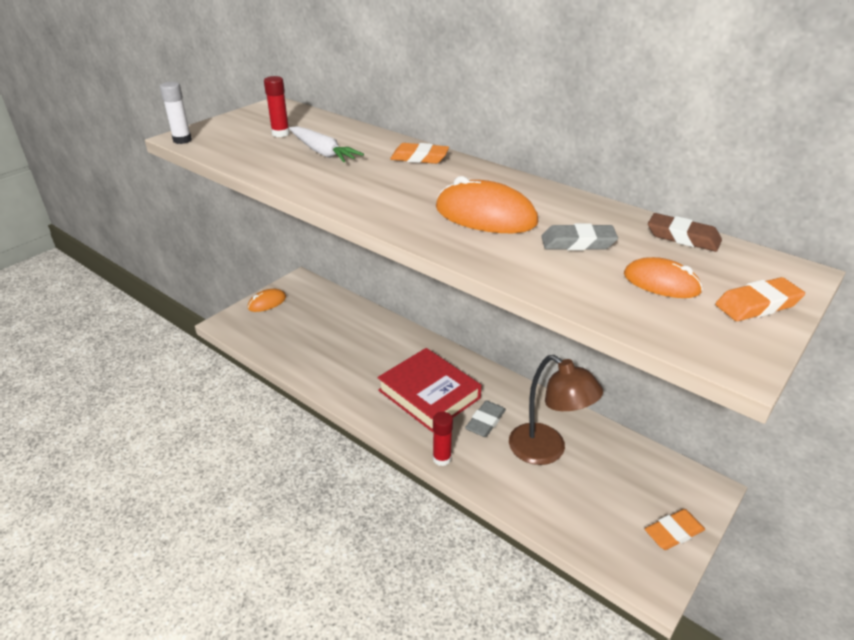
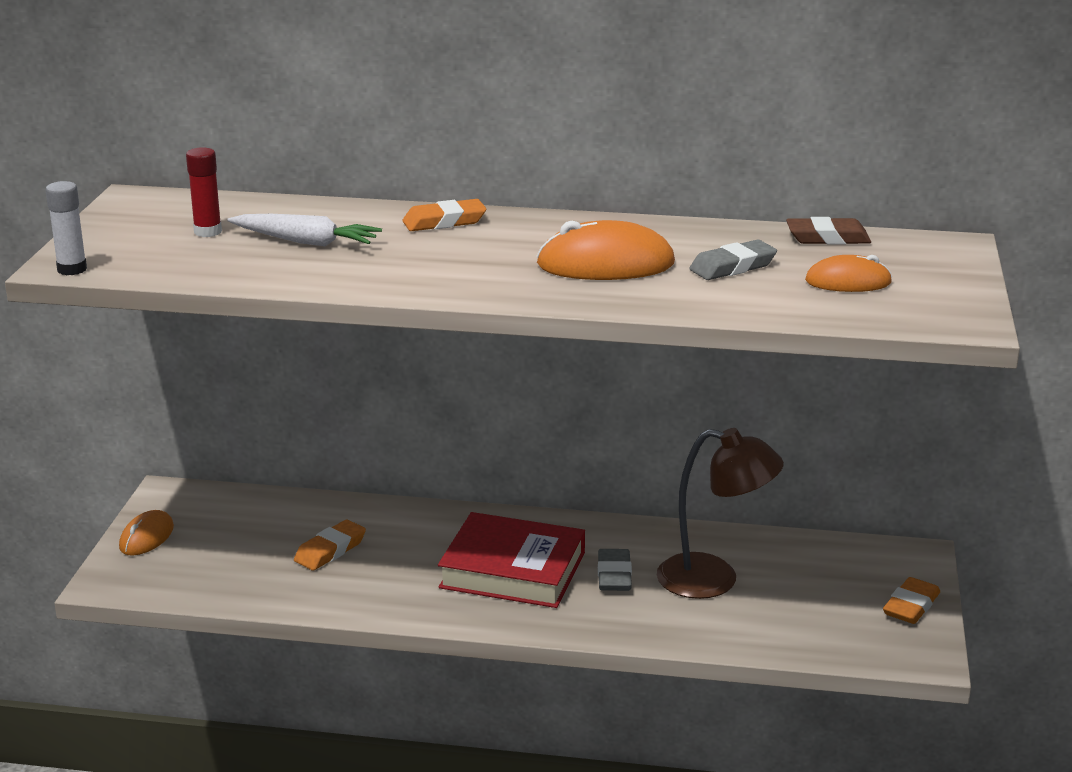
camera: 30 degrees left, 10 degrees down
red glue stick [433,412,453,466] -> none
orange eraser [715,277,805,321] -> orange eraser moved to [294,520,366,570]

